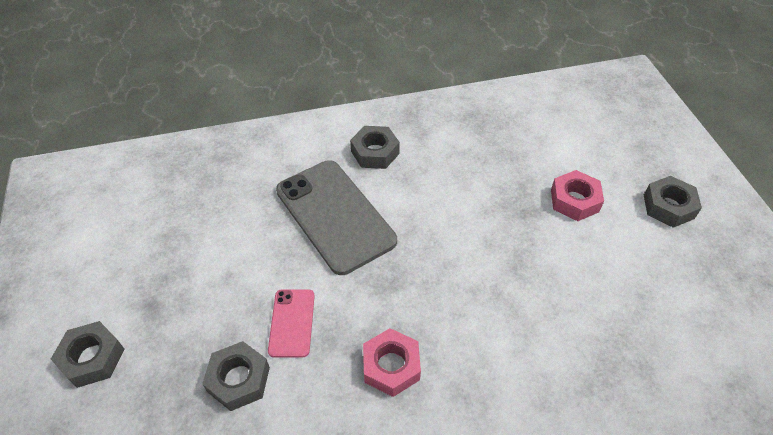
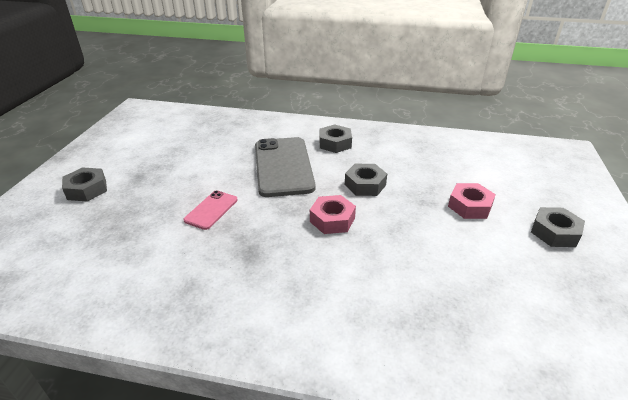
camera: 25 degrees right, 15 degrees down
grey nut [202,341,270,411] -> grey nut moved to [345,164,387,196]
pink nut [363,328,421,397] -> pink nut moved to [310,195,356,234]

